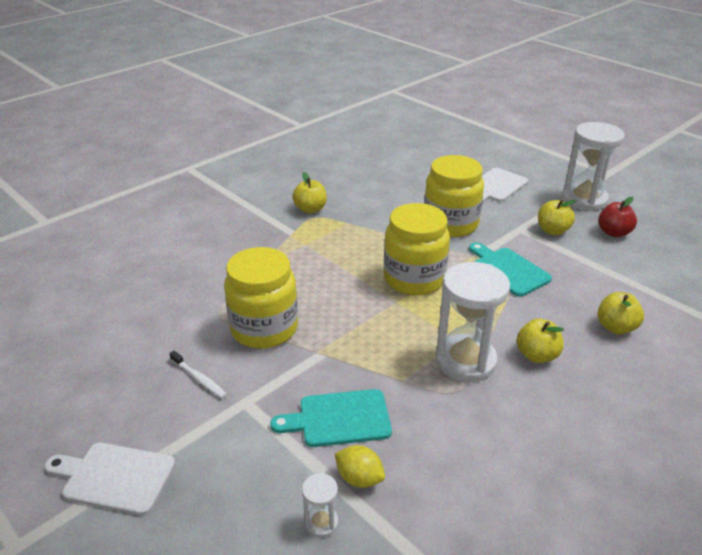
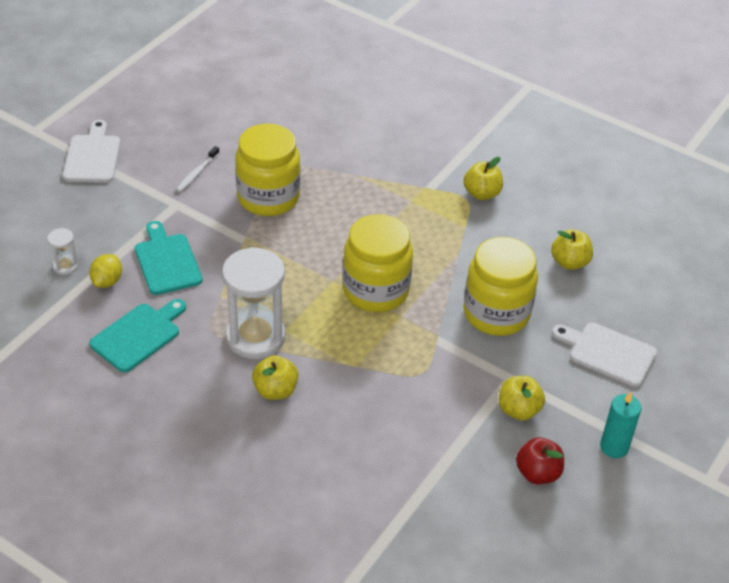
camera: 75 degrees right, 10 degrees up
turquoise cutting board [469,242,552,297] -> turquoise cutting board moved to [89,299,186,373]
white hourglass [562,122,625,211] -> turquoise candle [600,392,641,458]
yellow apple [598,292,644,334] -> yellow apple moved to [551,229,593,270]

